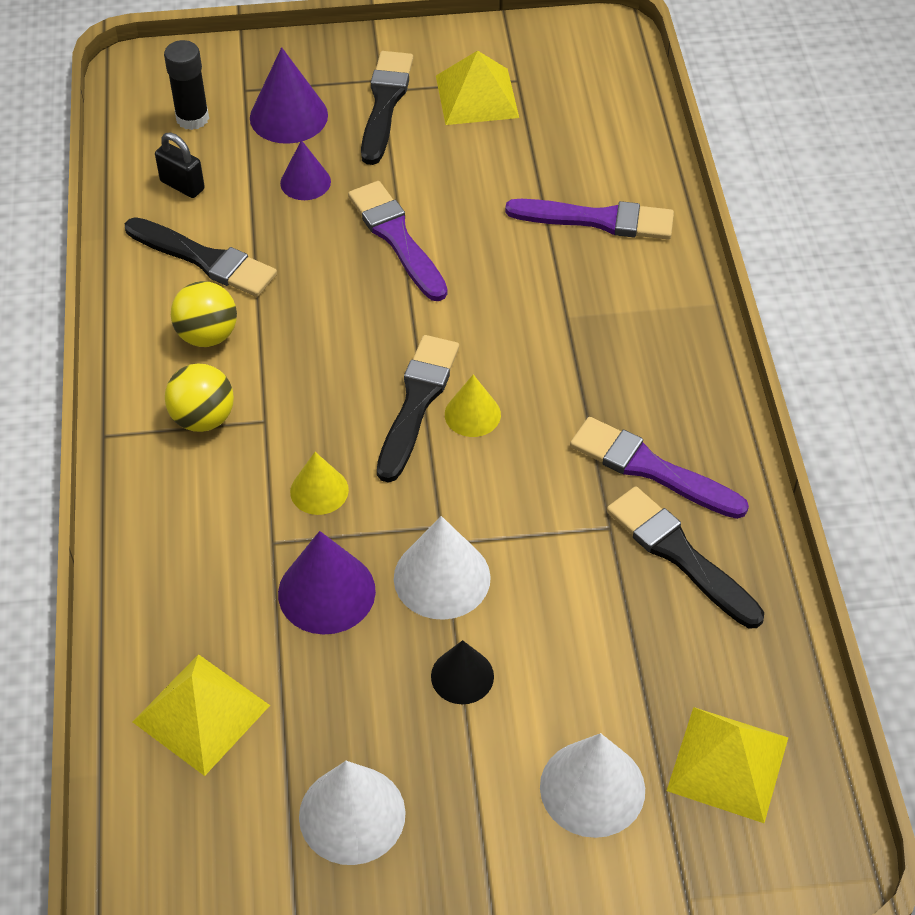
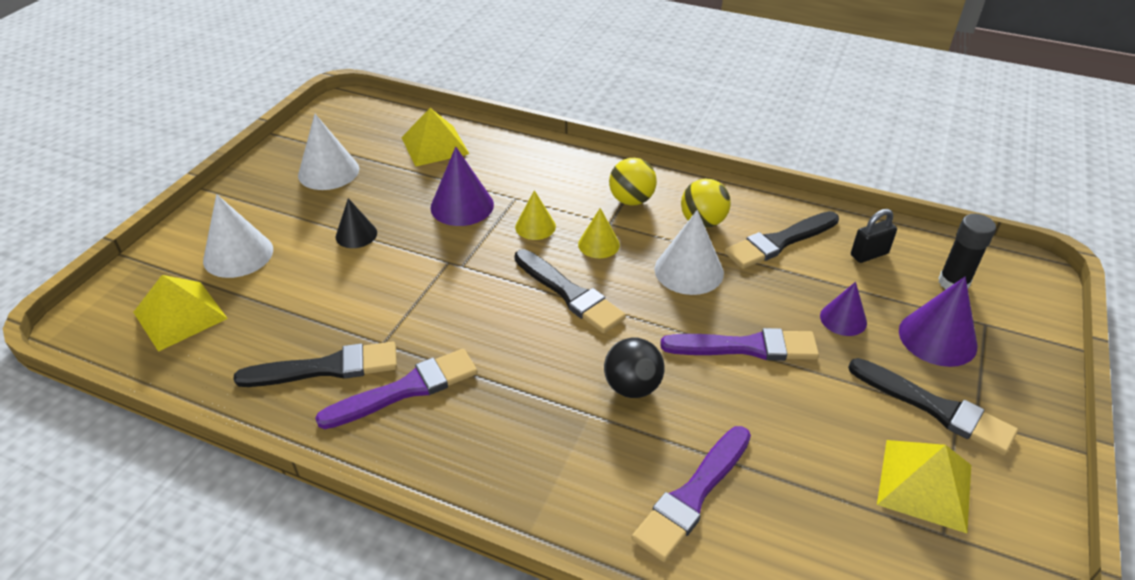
camera: 120 degrees right, 10 degrees down
white cone [394,516,491,620] -> white cone moved to [654,210,724,295]
yellow cone [445,374,501,437] -> yellow cone moved to [578,208,620,258]
none -> black ball [604,338,665,398]

